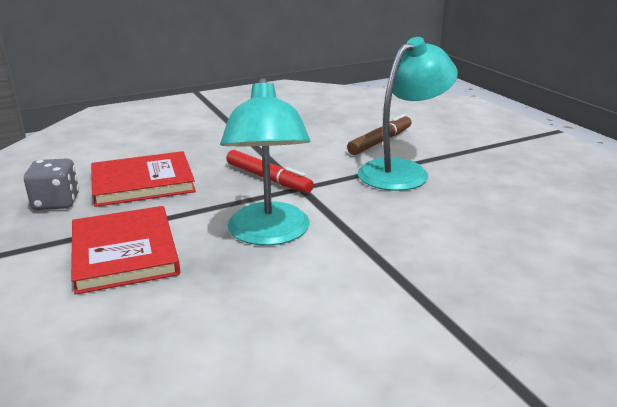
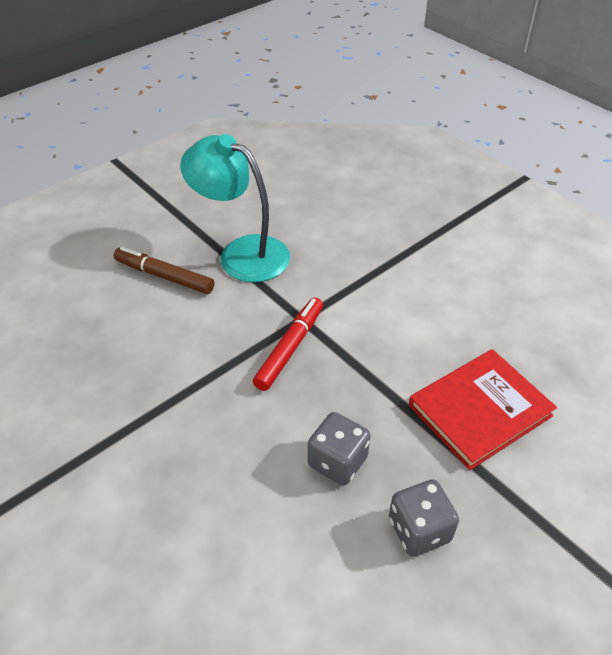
camera: 105 degrees left, 20 degrees up
red book [91,151,196,207] -> grey dice [308,412,371,486]
turquoise lamp [220,78,310,246] -> none

